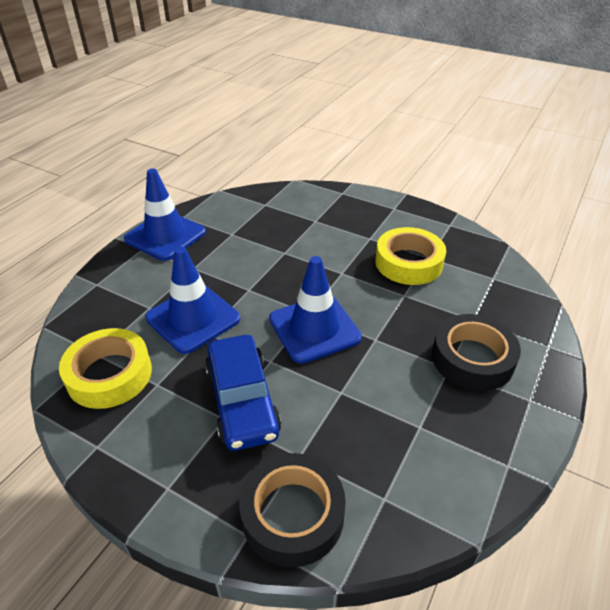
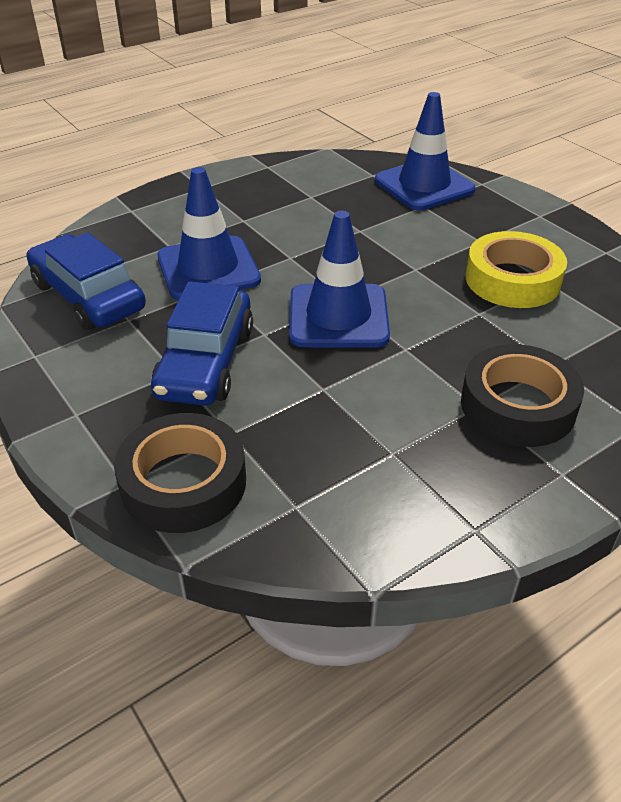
camera: 25 degrees right, 0 degrees up
yellow tape [59,328,152,409] -> blue car [27,233,146,330]
blue traffic cone [124,169,206,261] -> blue traffic cone moved to [375,92,476,210]

